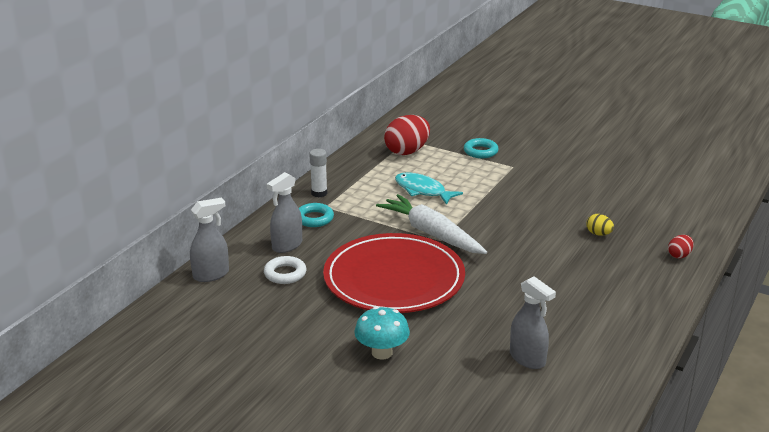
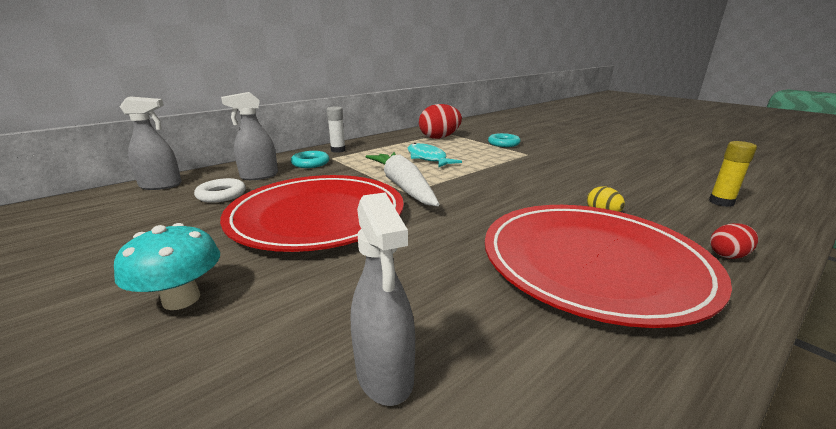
camera: 20 degrees right, 5 degrees down
none -> red plate [485,205,732,328]
none -> yellow glue stick [709,141,757,207]

